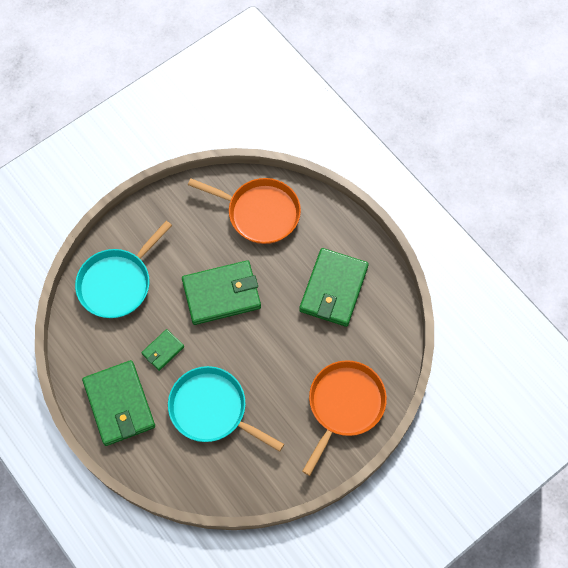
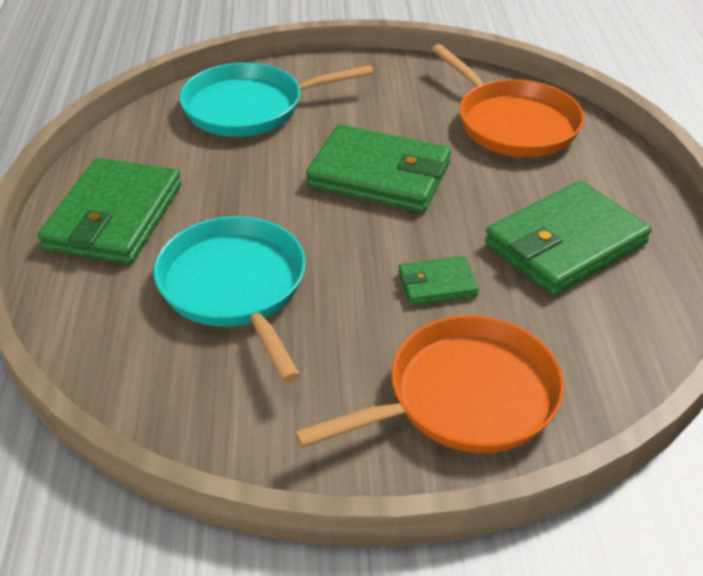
camera: 35 degrees right, 25 degrees down
green wallet [141,329,184,371] -> green wallet moved to [398,256,479,305]

